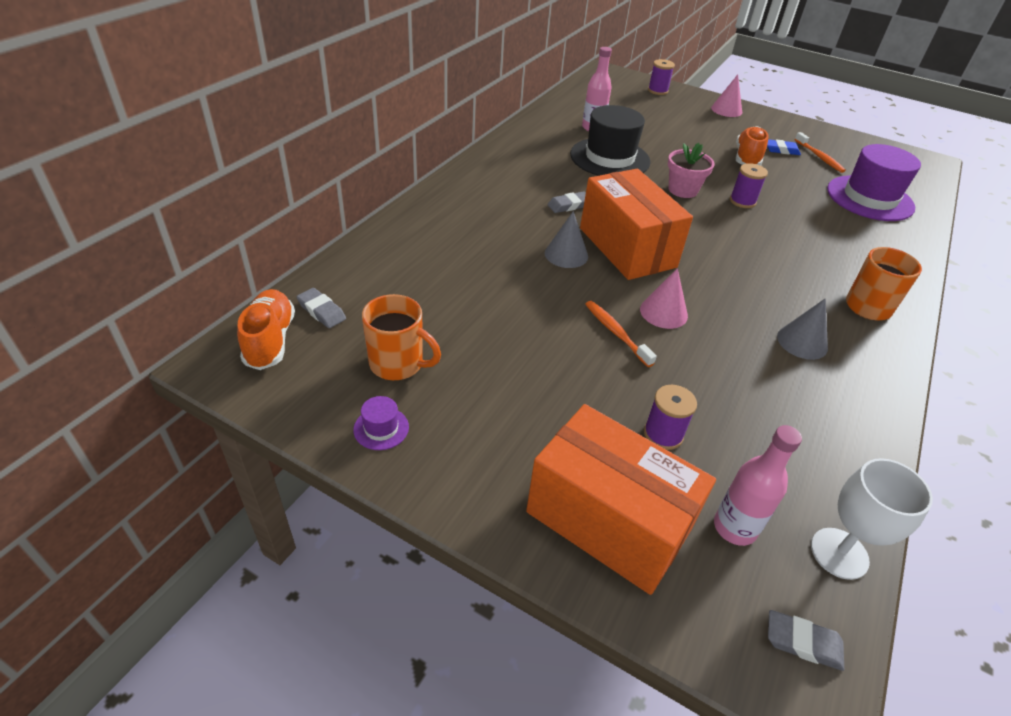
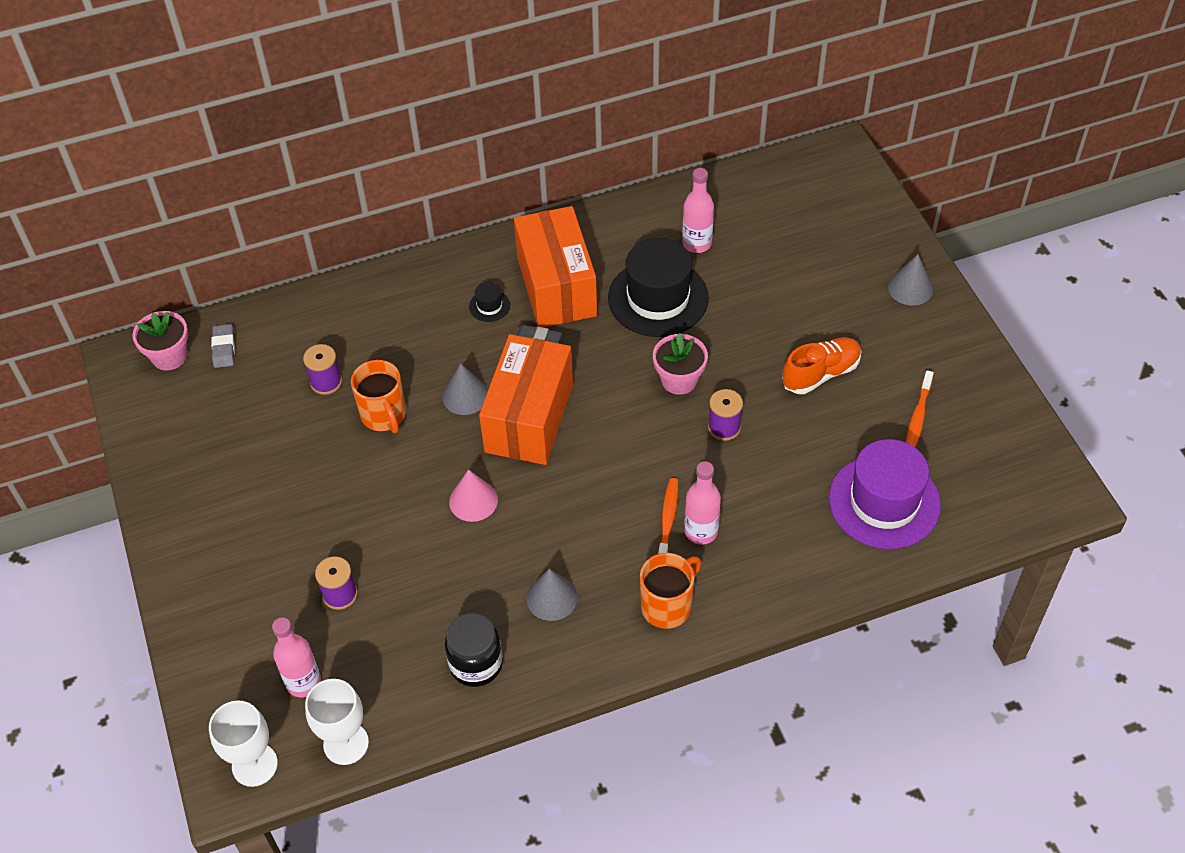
camera: 45 degrees right, 10 degrees up
orange shoe [237,289,295,370] -> pink flower pot [132,311,188,370]
purple hat [353,396,409,450] -> none
orange mug [362,294,441,380] -> orange mug moved to [351,360,406,433]
orange box [526,404,716,595] -> orange box moved to [514,206,597,327]
orange toothbrush [585,301,657,367] -> orange toothbrush moved to [658,478,678,554]
purple spool [648,59,675,95] -> purple spool moved to [303,344,342,395]
pink cone [711,74,742,117] -> grey cone [888,254,933,306]
blue eraser [767,139,801,155] -> none
grey eraser [768,610,844,671] -> white goblet [209,700,278,787]
none -> black jar [445,613,503,687]
none -> black hat [469,282,510,322]
none -> pink bottle [684,461,721,545]

